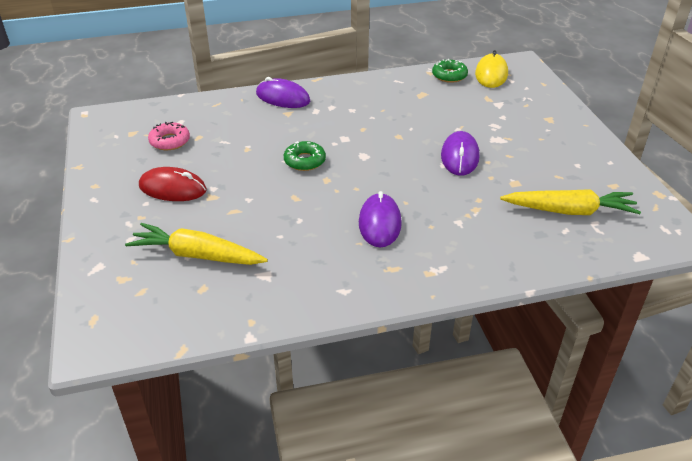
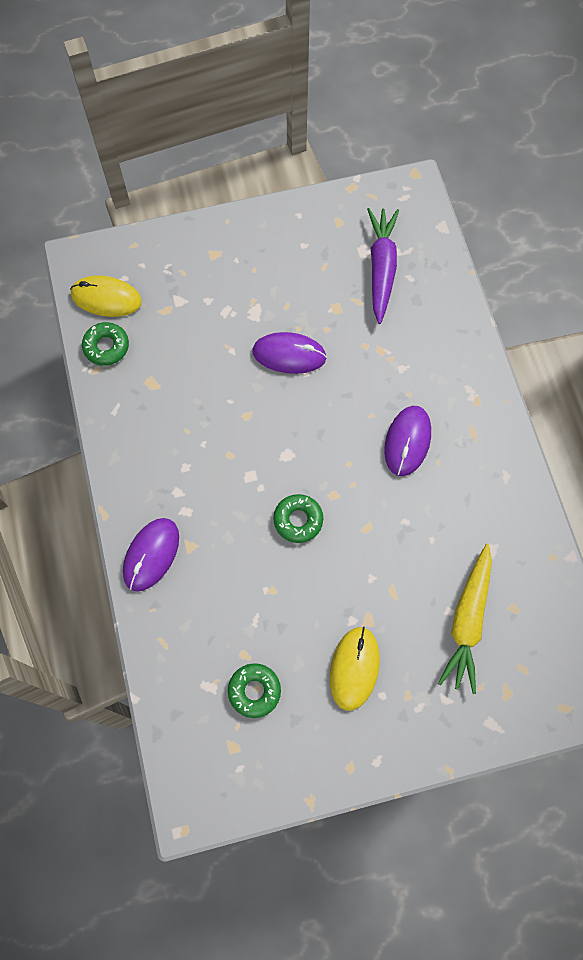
camera: 90 degrees left, 30 degrees up
red mouse [139,167,207,201] -> yellow mouse [330,626,380,711]
pink donut [148,122,190,150] -> green donut [228,663,281,718]
purple mouse [359,191,402,247] -> purple mouse turned 75 degrees counterclockwise [384,406,431,476]
yellow carrot [500,189,641,215] -> purple carrot [367,208,399,324]

